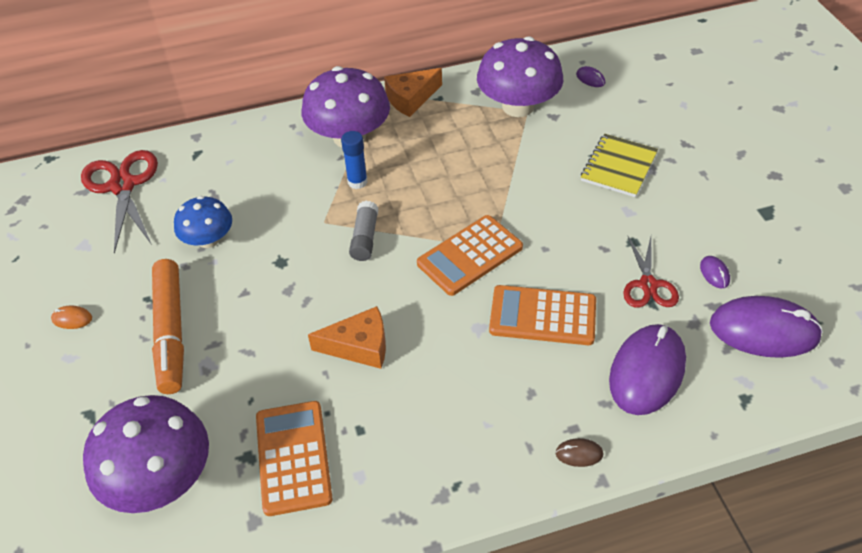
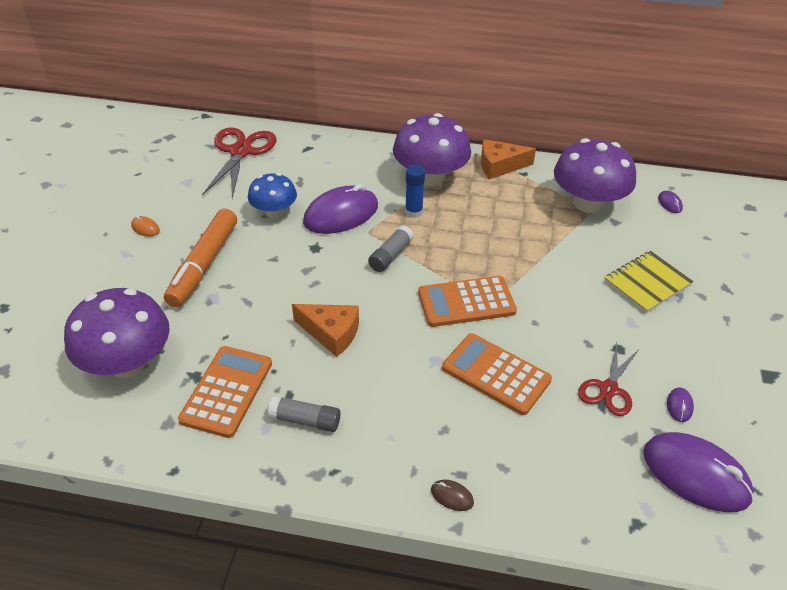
camera: 25 degrees right, 5 degrees down
purple mouse [609,324,686,415] -> purple mouse moved to [303,184,378,234]
none -> grey glue stick [268,396,341,432]

